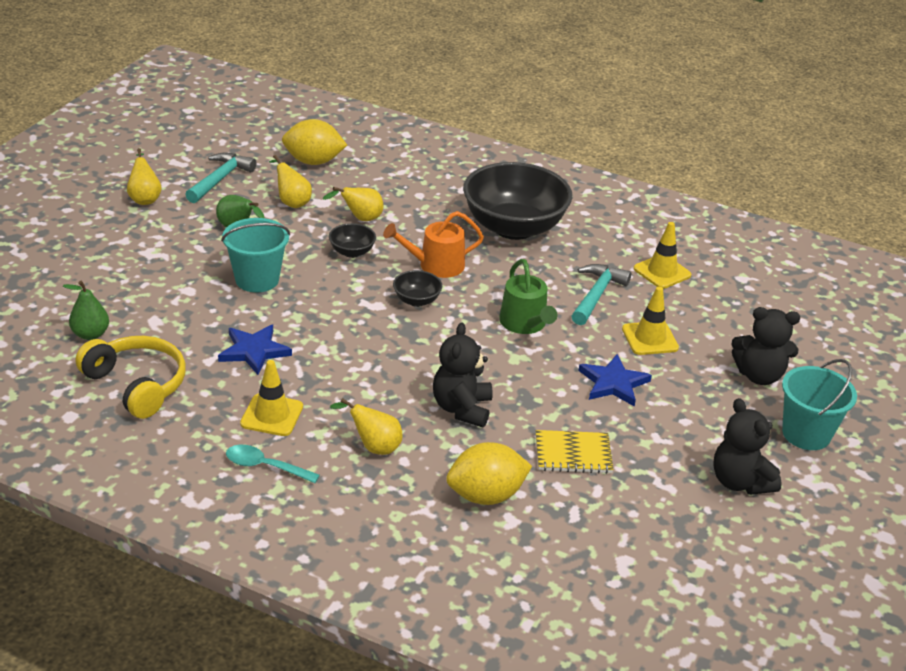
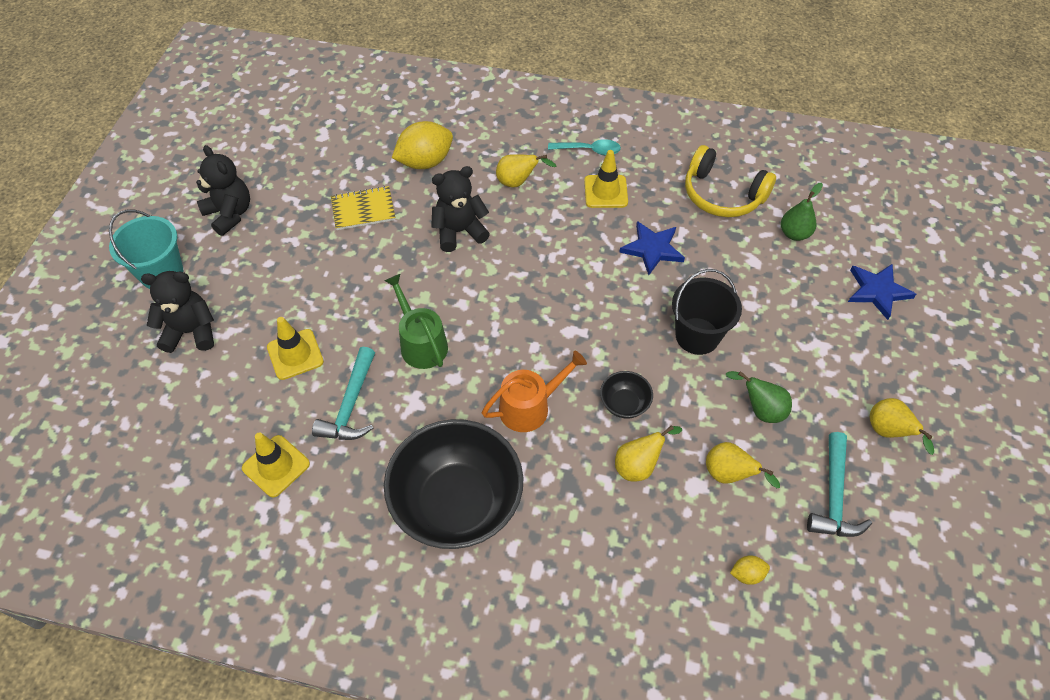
camera: 170 degrees right, 20 degrees up
turquoise bucket [221,218,290,292] -> black bucket [672,269,742,355]
yellow lemon [282,119,347,165] -> yellow lemon [730,555,770,585], size x0.46
black bowl [393,270,442,307] -> none
black teddy bear [433,322,493,427] -> black teddy bear turned 105 degrees counterclockwise [431,166,490,252]
blue star [578,354,652,407] -> blue star moved to [848,264,916,320]

